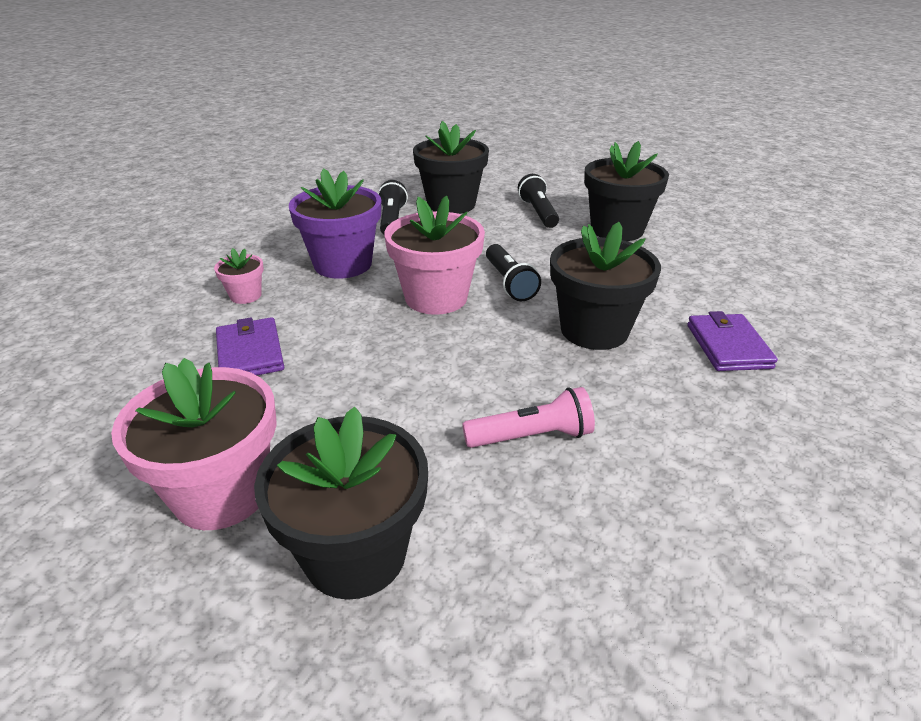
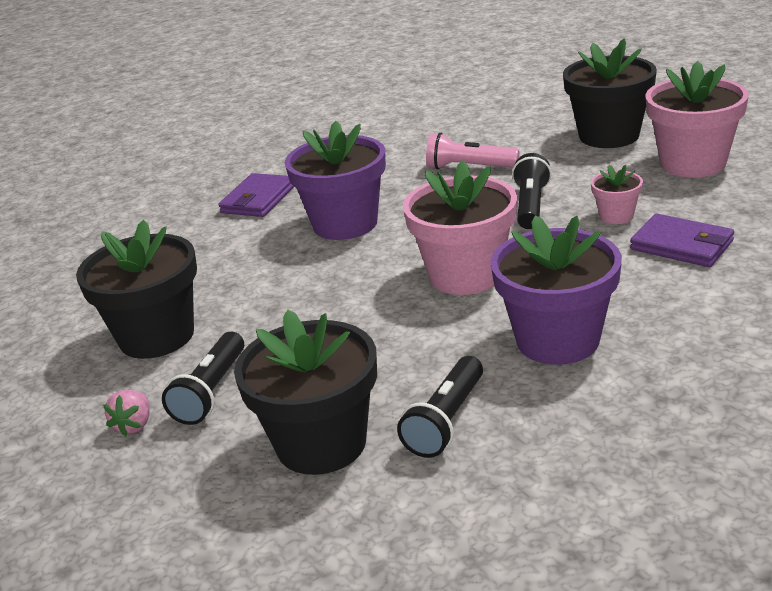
camera: 150 degrees left, 5 degrees down
pink flower pot [214,248,264,304] -> pink flower pot moved to [591,164,643,224]
purple wallet [216,317,284,375] -> purple wallet turned 60 degrees counterclockwise [630,214,734,267]
black flashlight [486,244,541,301] -> black flashlight moved to [512,153,552,229]
black flower pot [550,222,661,350] -> purple flower pot [285,121,386,240]
none -> pink strawberry [103,390,150,436]

